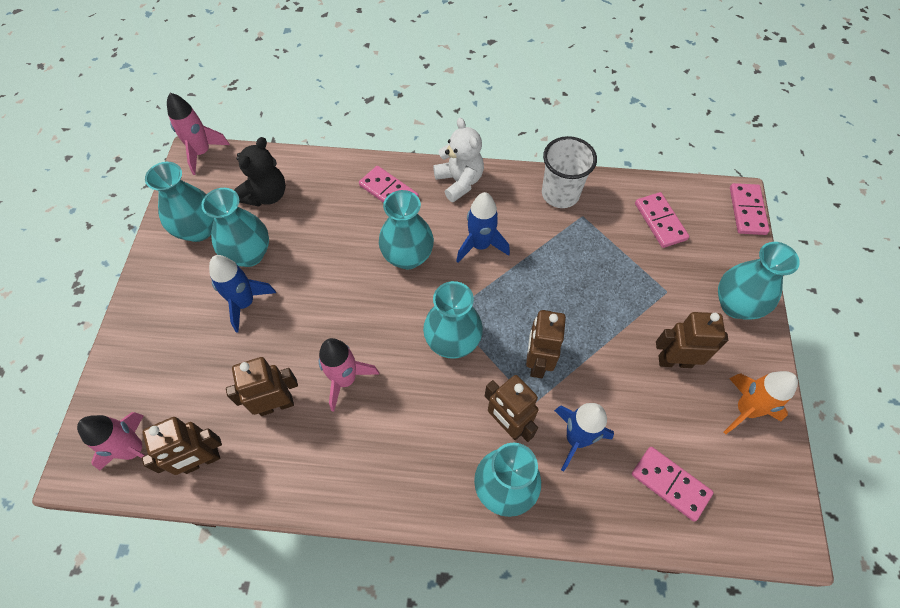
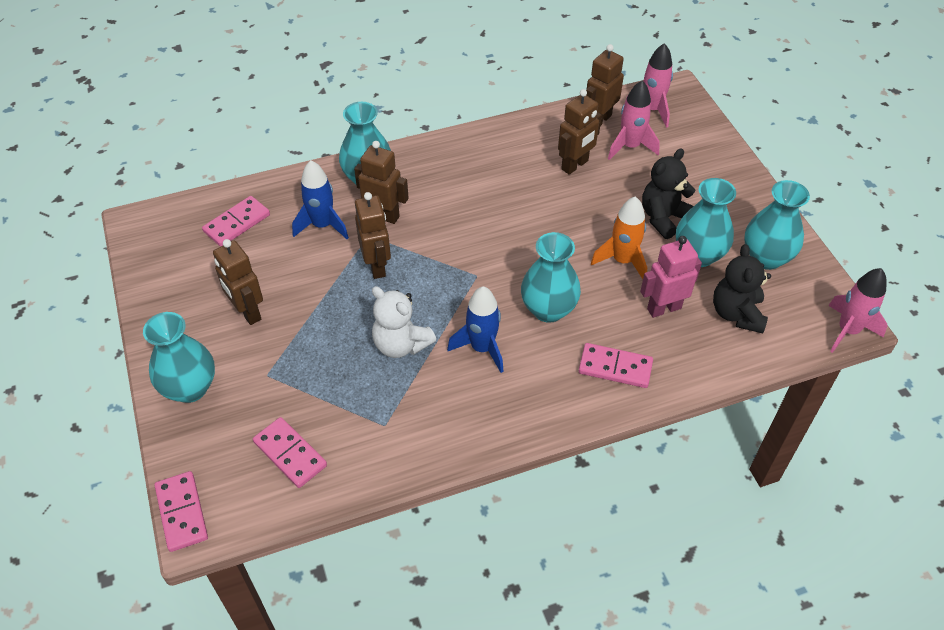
camera: 155 degrees right, 10 degrees down
blue rocket [209,255,276,332] -> black teddy bear [642,148,695,239]
pink rocket [319,338,379,412] -> pink rocket moved to [608,80,660,160]
turquoise vase [423,281,483,359] -> none
white teddy bear [433,118,484,202] -> white teddy bear moved to [372,286,436,358]
white cup [542,136,597,208] -> none
pink domino [632,447,714,521] -> pink domino turned 60 degrees counterclockwise [202,196,270,247]
brown robot [656,312,728,368] -> brown robot turned 75 degrees clockwise [213,239,263,325]
orange rocket [724,371,798,434] -> orange rocket moved to [591,196,647,279]
none -> pink robot [640,236,702,318]

